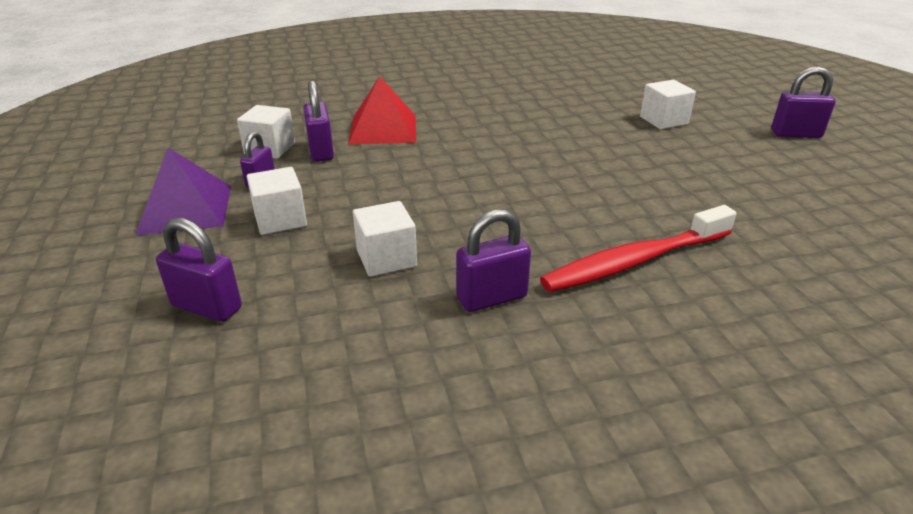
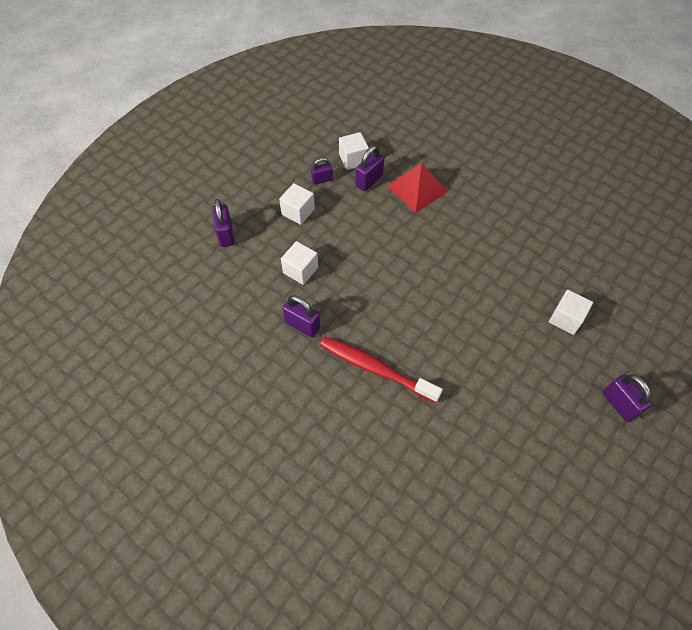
camera: 55 degrees right, 25 degrees up
purple pyramid [135,148,231,235] -> none

